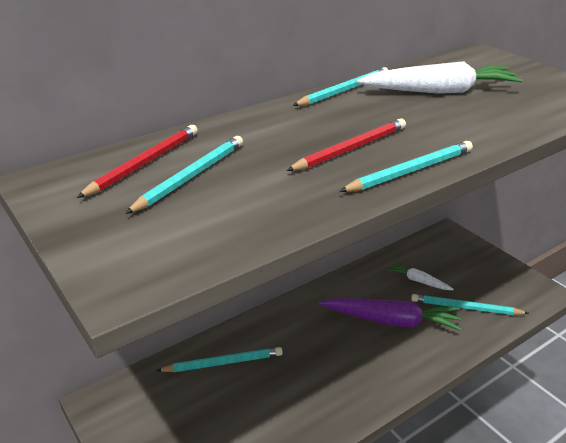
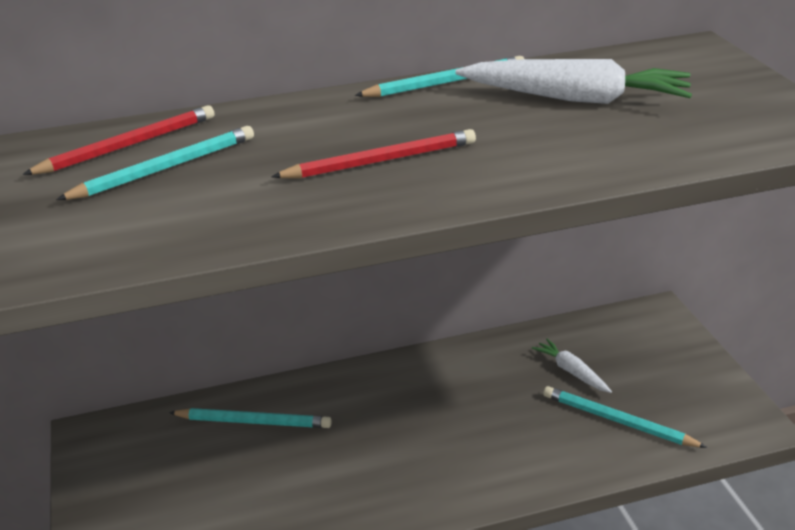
camera: 20 degrees right, 0 degrees up
purple carrot [319,298,463,331] -> none
turquoise pencil [339,141,473,192] -> none

